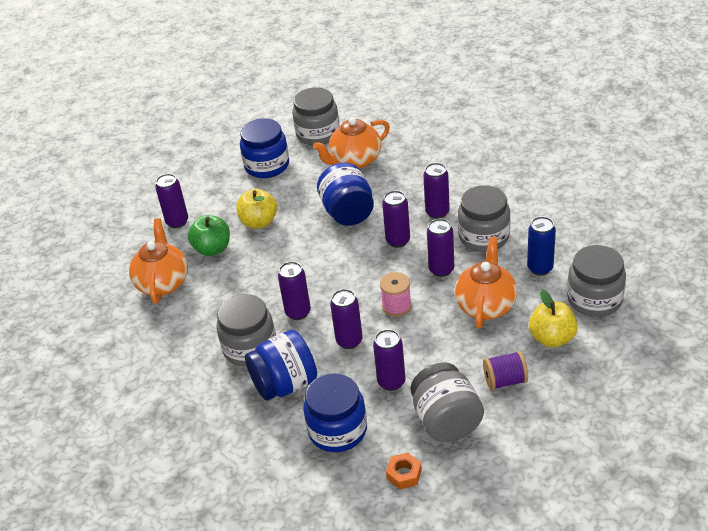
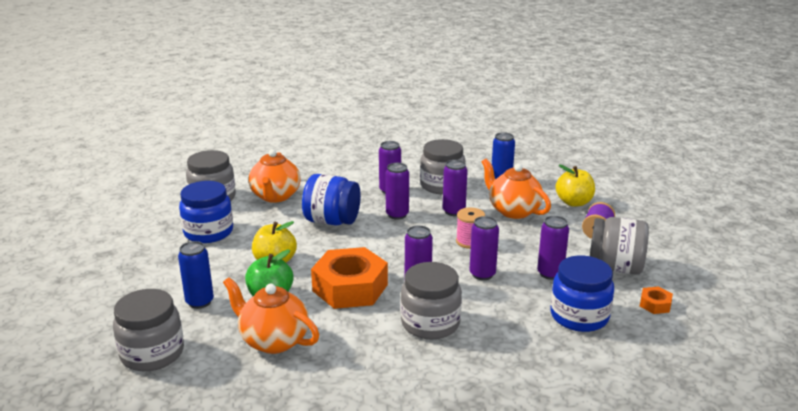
camera: 60 degrees left, 15 degrees down
purple can [155,174,188,228] -> blue can [178,241,214,309]
blue jar [245,330,317,400] -> none
grey jar [567,245,626,317] -> grey jar moved to [113,289,184,371]
none -> orange nut [311,247,388,309]

